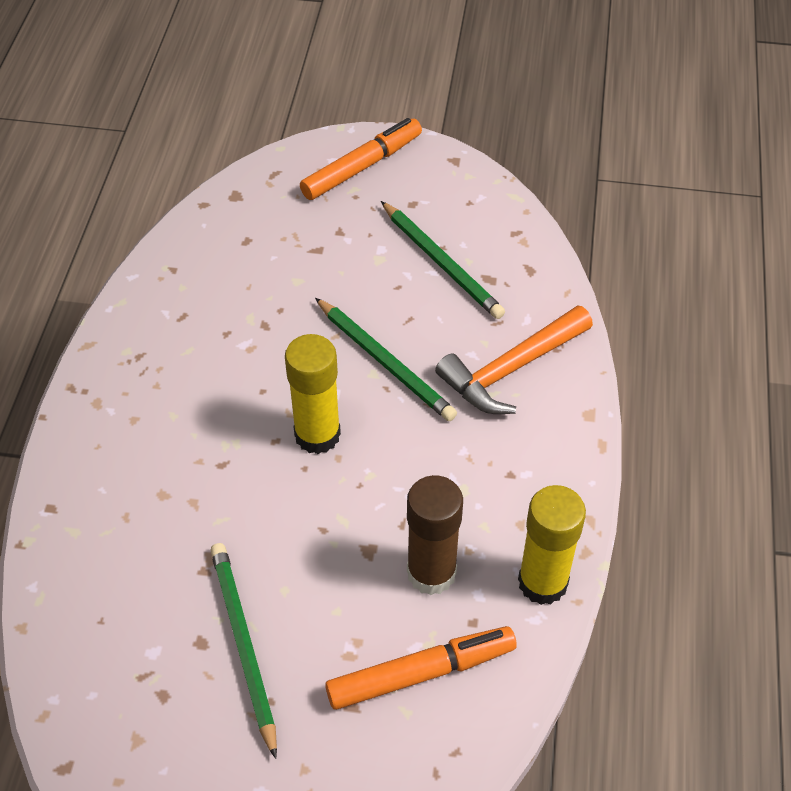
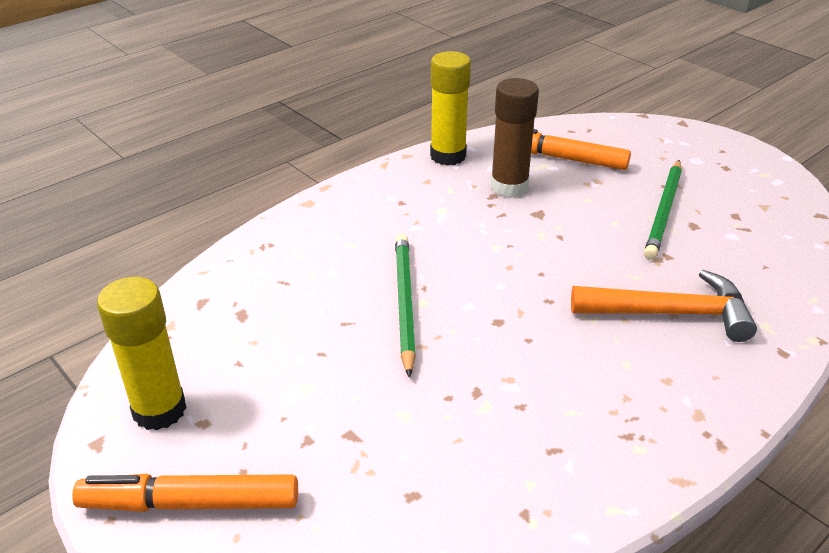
camera: 140 degrees left, 15 degrees down
yellow glue stick [285,334,341,454] -> yellow glue stick moved to [97,277,186,430]
green pencil [381,201,505,319] -> none
orange hammer [435,305,593,414] -> orange hammer moved to [571,270,757,342]

